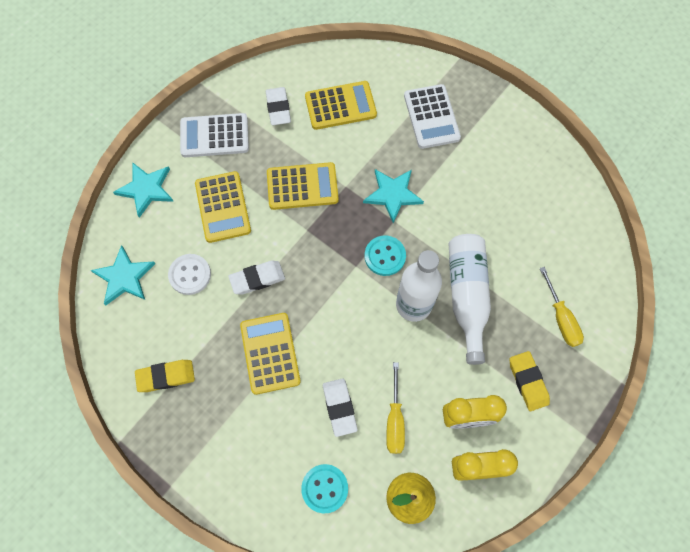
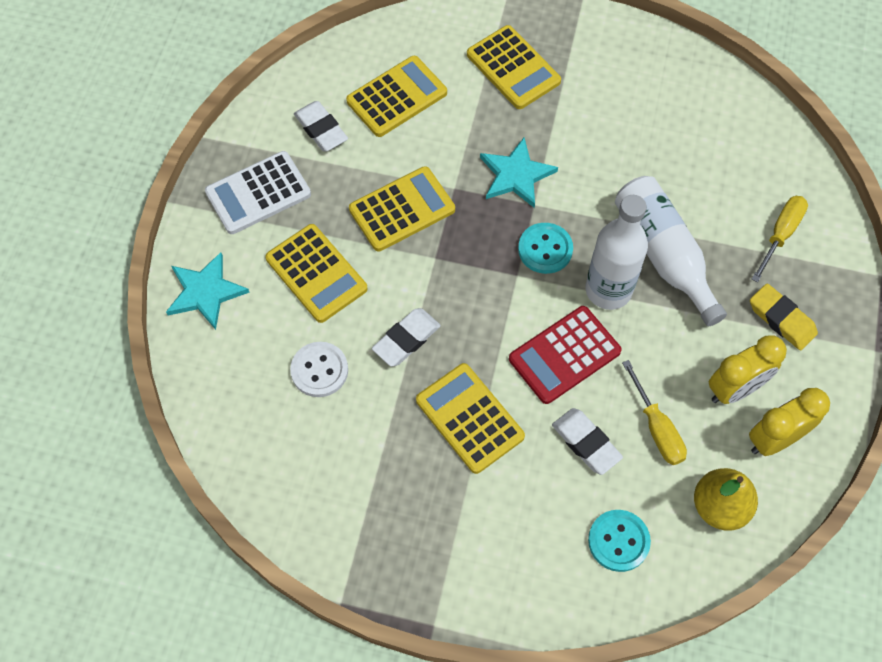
camera: 25 degrees left, 5 degrees down
turquoise star [91,245,155,305] -> none
yellow eraser [135,360,195,392] -> none
white calculator [404,84,461,149] -> yellow calculator [467,25,561,109]
yellow screwdriver [540,267,584,347] -> yellow screwdriver turned 105 degrees counterclockwise [752,196,808,282]
none -> red calculator [509,306,622,404]

